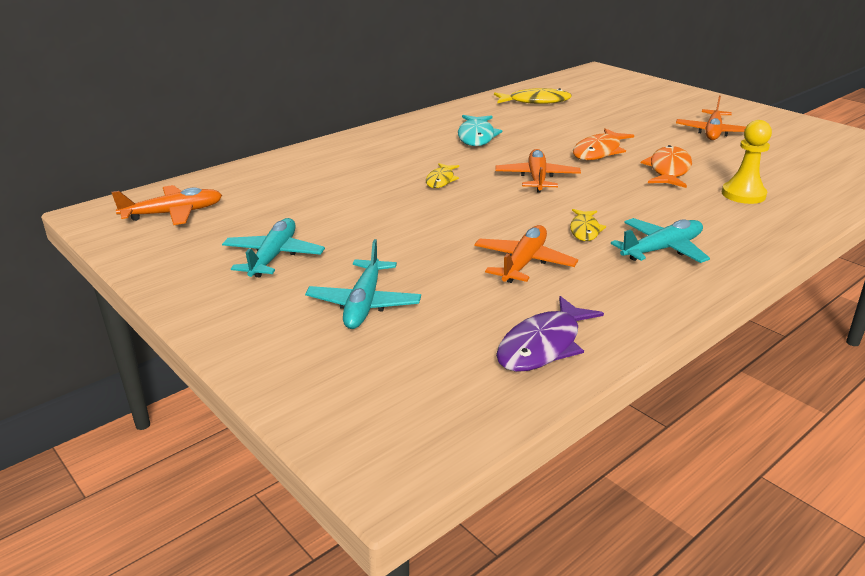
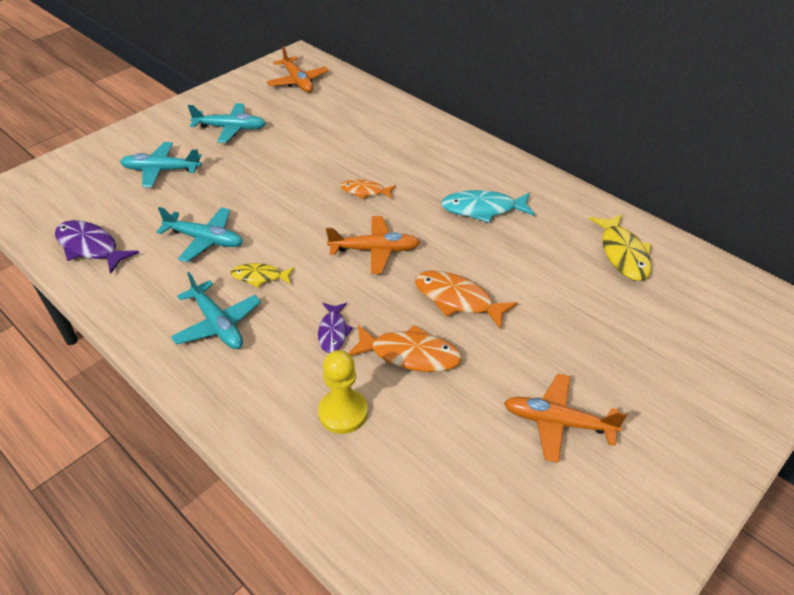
camera: 85 degrees right, 15 degrees up
yellow fish [426,163,459,188] -> orange fish [340,180,396,200]
orange plane [474,225,578,283] -> turquoise plane [156,207,243,262]
none -> purple fish [318,303,353,353]

